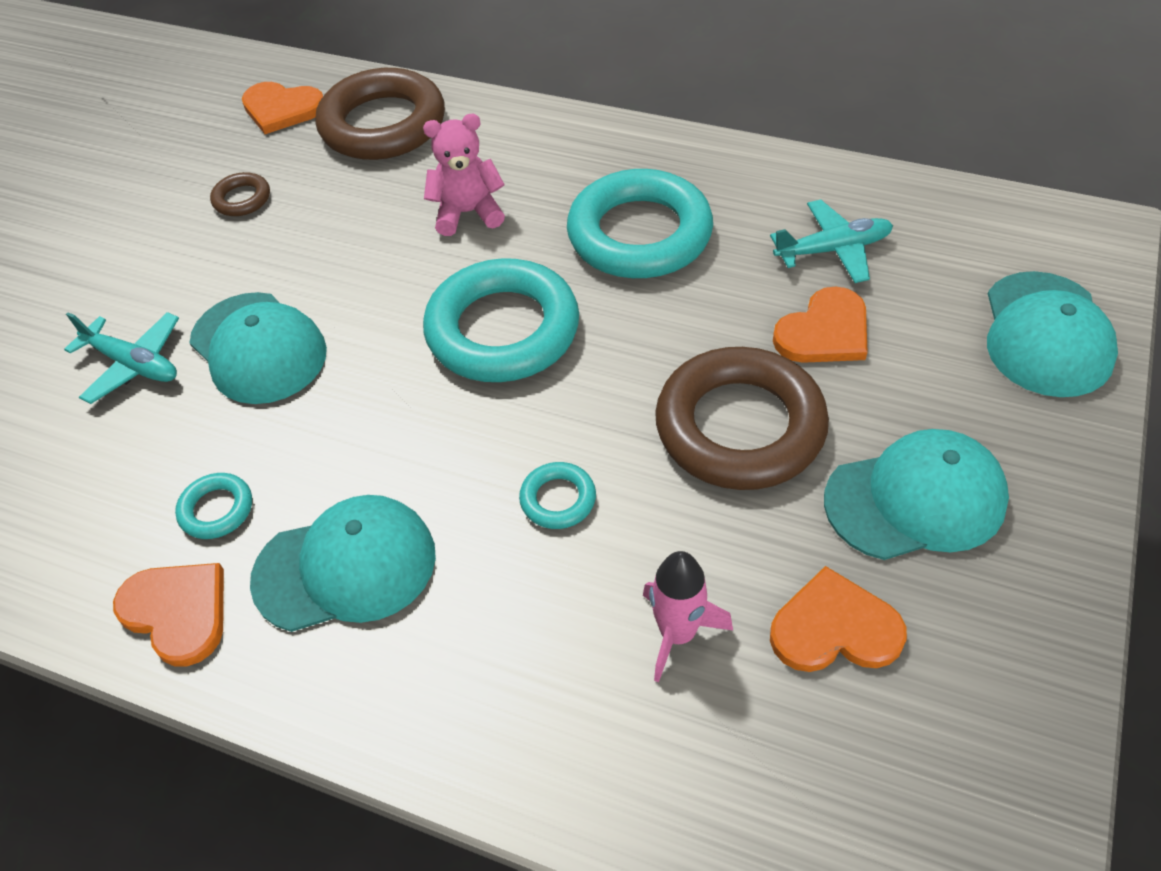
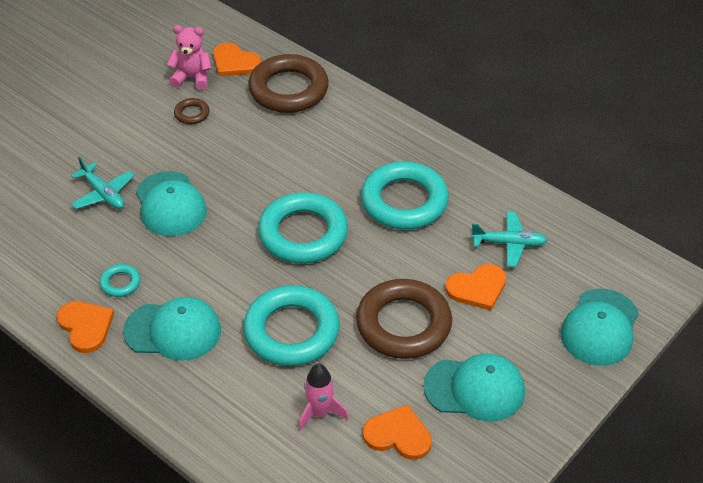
camera: 15 degrees right, 5 degrees down
pink teddy bear [423,114,505,236] -> pink teddy bear moved to [167,25,212,90]
turquoise ring [519,462,596,529] -> turquoise ring [243,285,340,366], size x2.30

